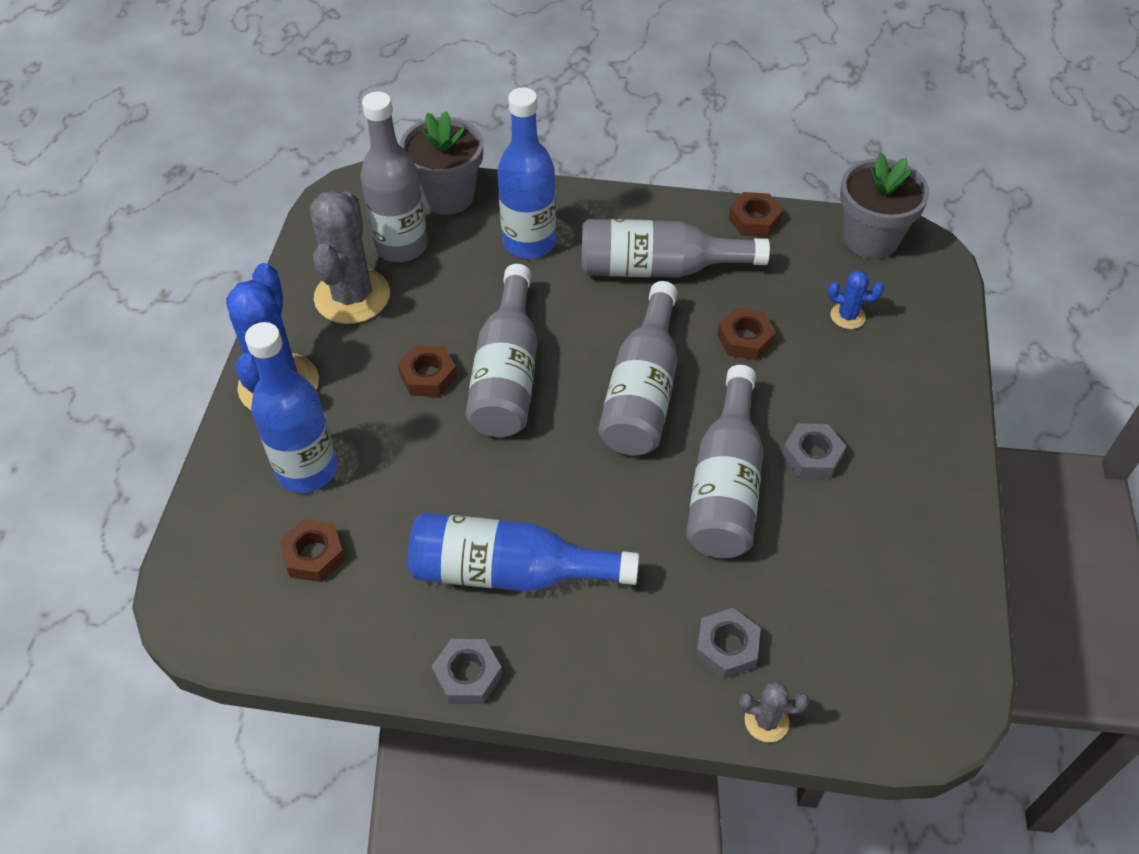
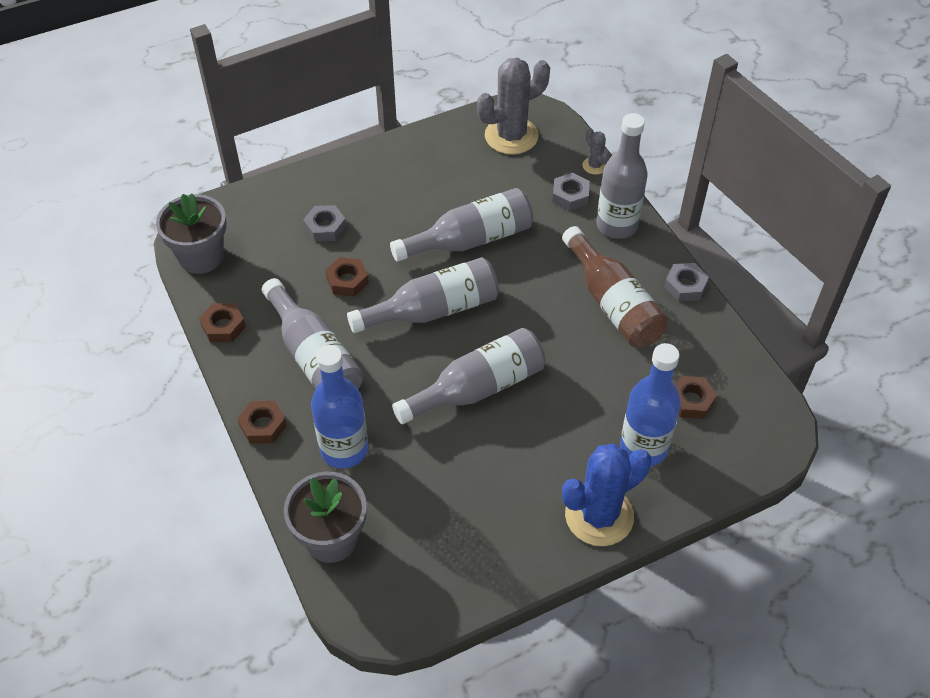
camera: 125 degrees left, 0 degrees up
grey cactus [309,190,390,324] -> grey cactus moved to [477,58,550,155]
grey bottle [360,91,428,262] -> grey bottle moved to [596,113,648,239]
brown nut [398,345,457,397] -> brown nut moved to [237,401,287,444]
blue bottle [408,512,639,592] -> brown bottle [562,226,668,348]
grey nut [782,423,846,479] -> grey nut moved to [303,205,346,241]
blue cactus [828,270,884,329] -> none

